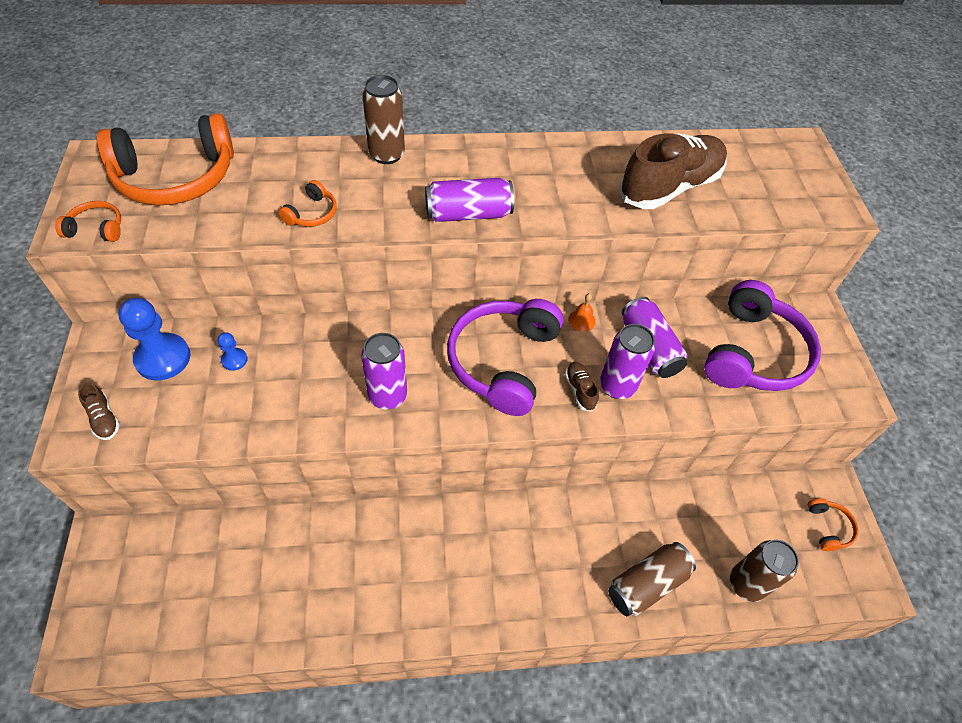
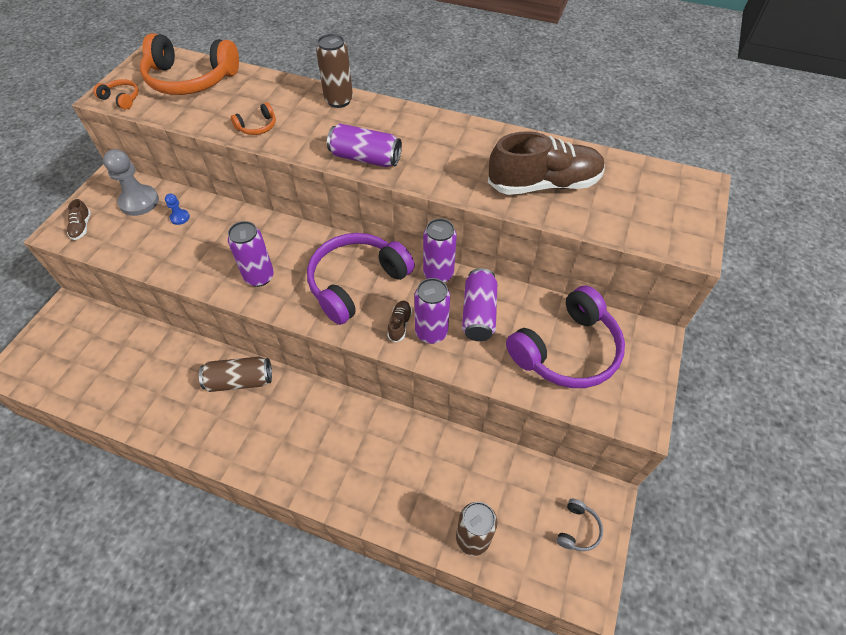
camera: 30 degrees right, 0 degrees up
blue pawn [118,298,190,381] -> grey pawn [103,149,159,216]
orange bell [568,293,596,332] -> purple can [423,219,457,283]
brown can [608,542,696,616] -> brown can moved to [199,357,272,392]
orange headphones [808,498,859,551] -> grey headphones [556,499,603,551]

